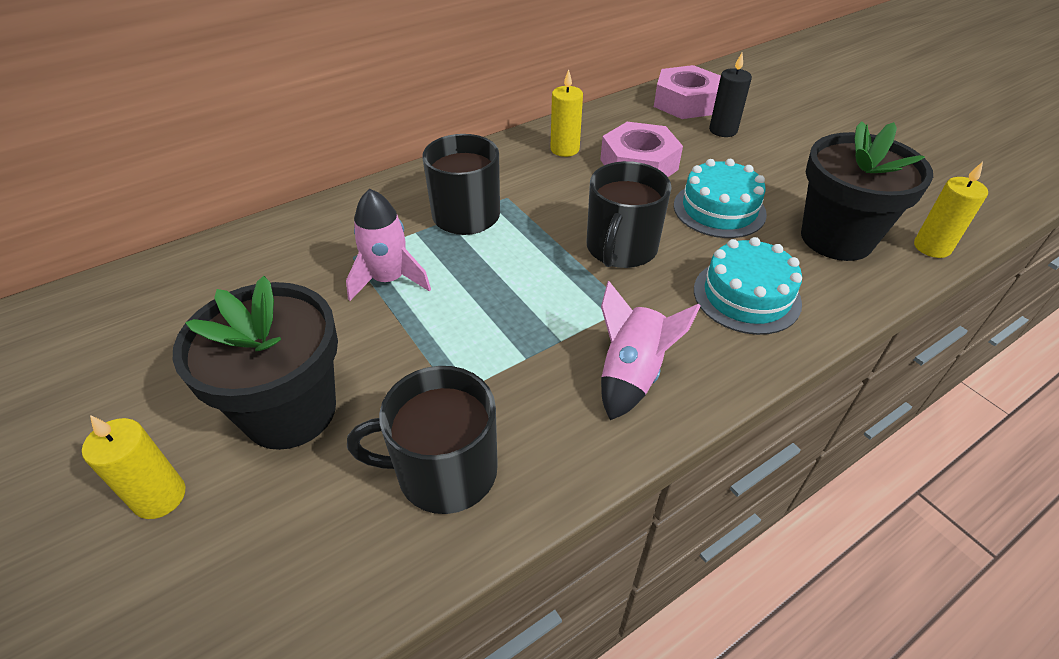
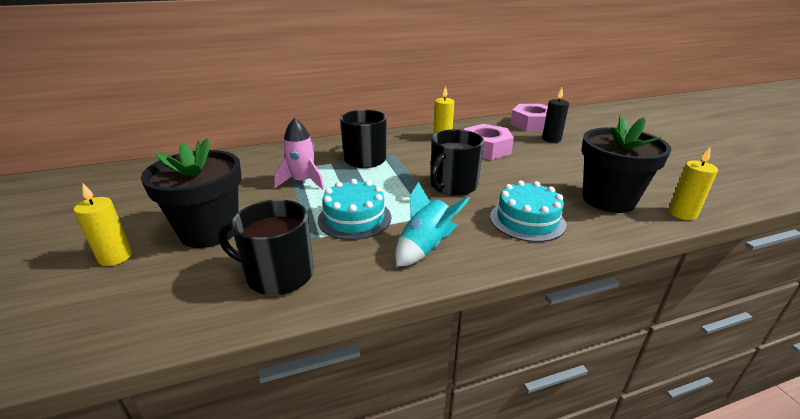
camera: 15 degrees right, 15 degrees down
pink rocket [601,281,701,420] -> turquoise rocket [395,182,470,267]
turquoise cake [674,159,767,238] -> turquoise cake moved to [318,179,391,240]

